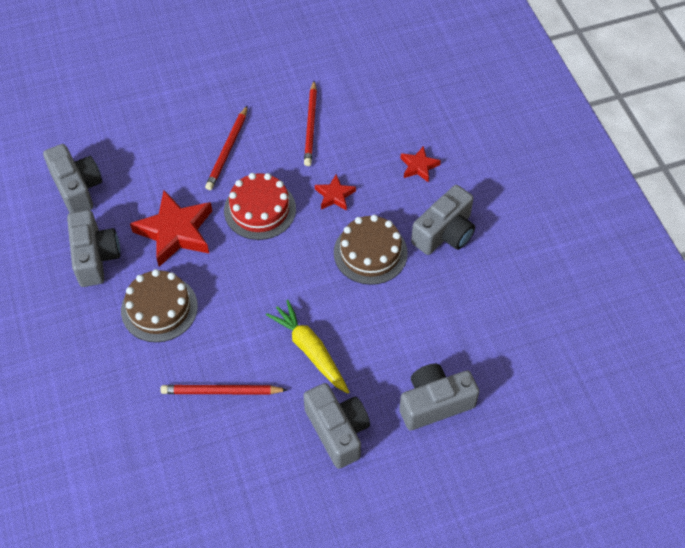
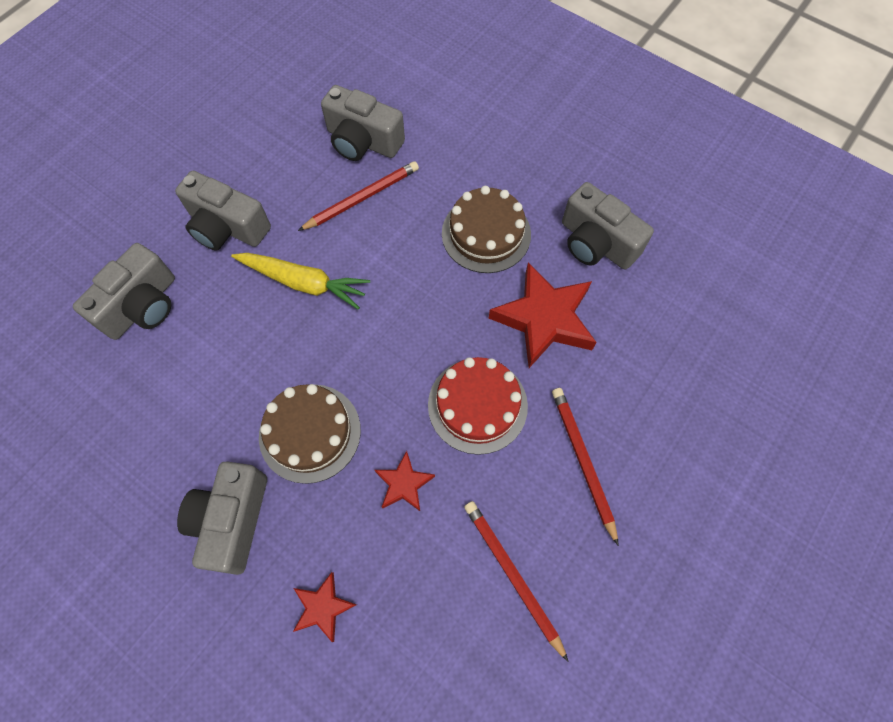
camera: 145 degrees right, 10 degrees up
grey camera [43,144,102,213] -> grey camera moved to [321,85,405,161]

